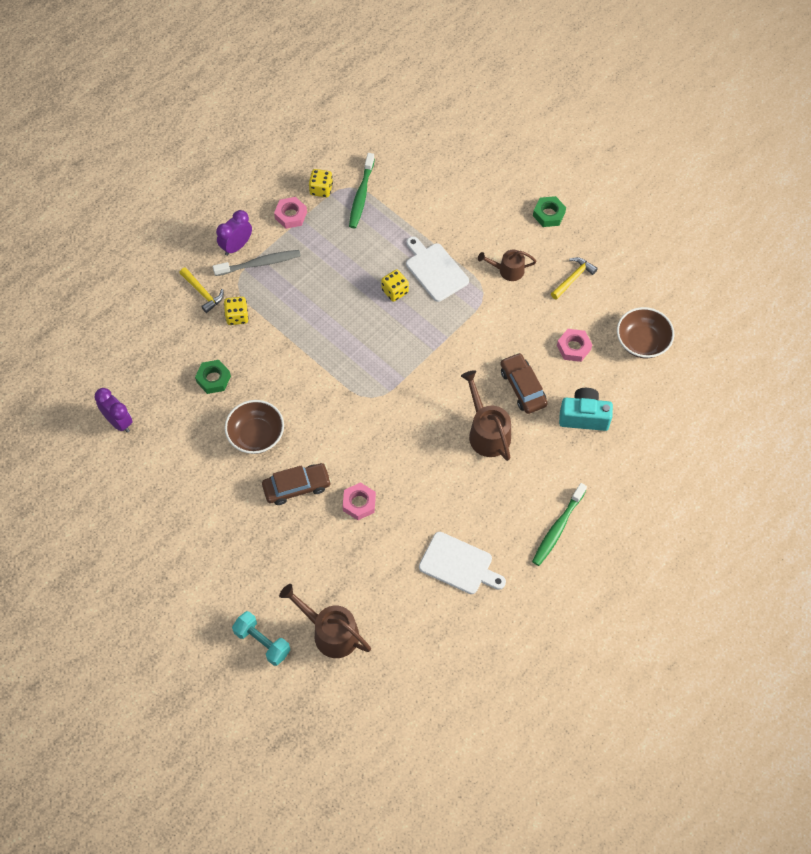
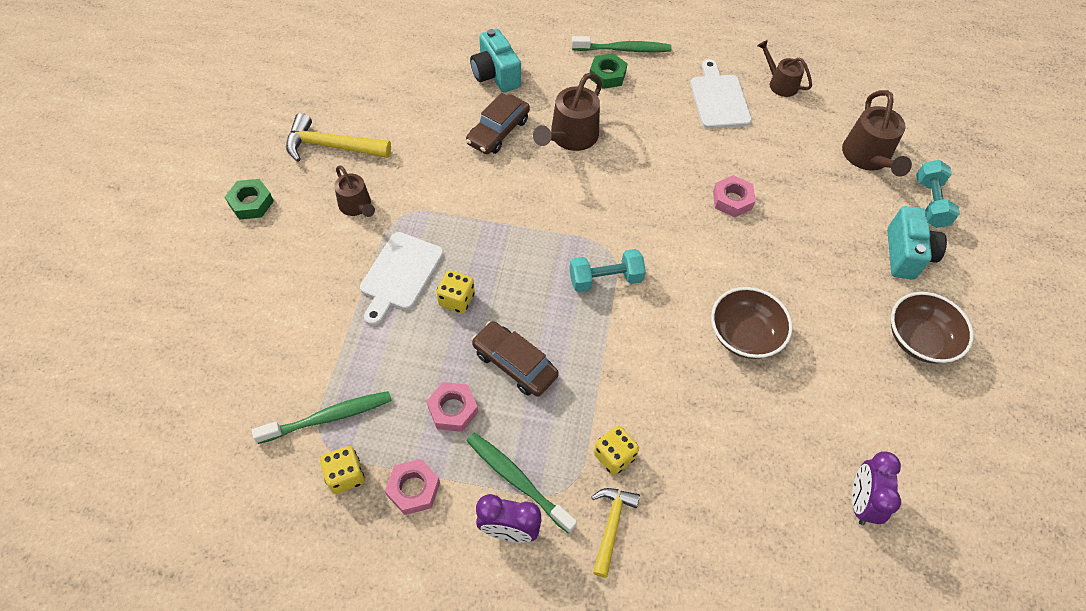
camera: 125 degrees left, 5 degrees down
green nut [195,360,231,394] -> green nut moved to [589,53,628,89]
grey toothbrush [213,250,301,276] -> green toothbrush [466,433,577,534]
brown car [262,463,331,505] -> brown car moved to [472,321,559,397]
yellow hammer [551,257,598,300] -> yellow hammer [286,113,391,162], size x1.53
pink nut [557,329,592,362] -> pink nut moved to [427,382,478,432]
brown bowl [617,307,674,358] -> brown bowl moved to [891,292,974,364]
none -> turquoise dumbbell [570,249,646,292]
none -> brown watering can [757,40,812,97]
none -> turquoise camera [887,206,947,280]

